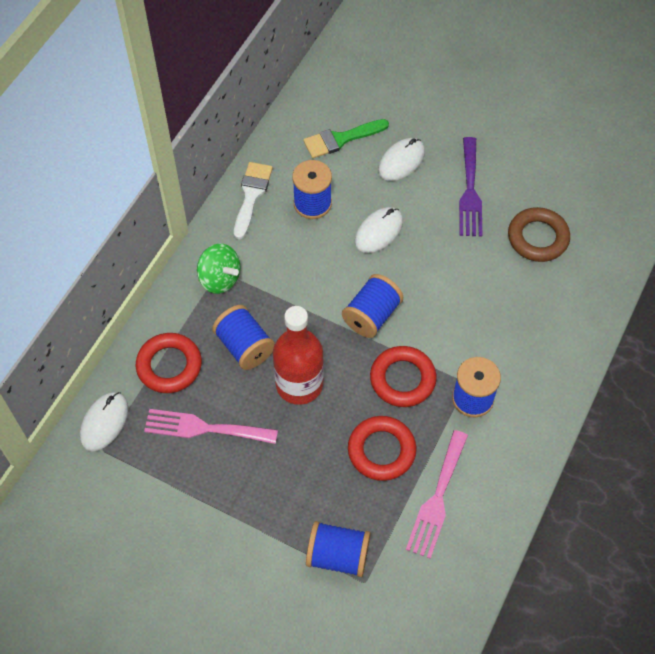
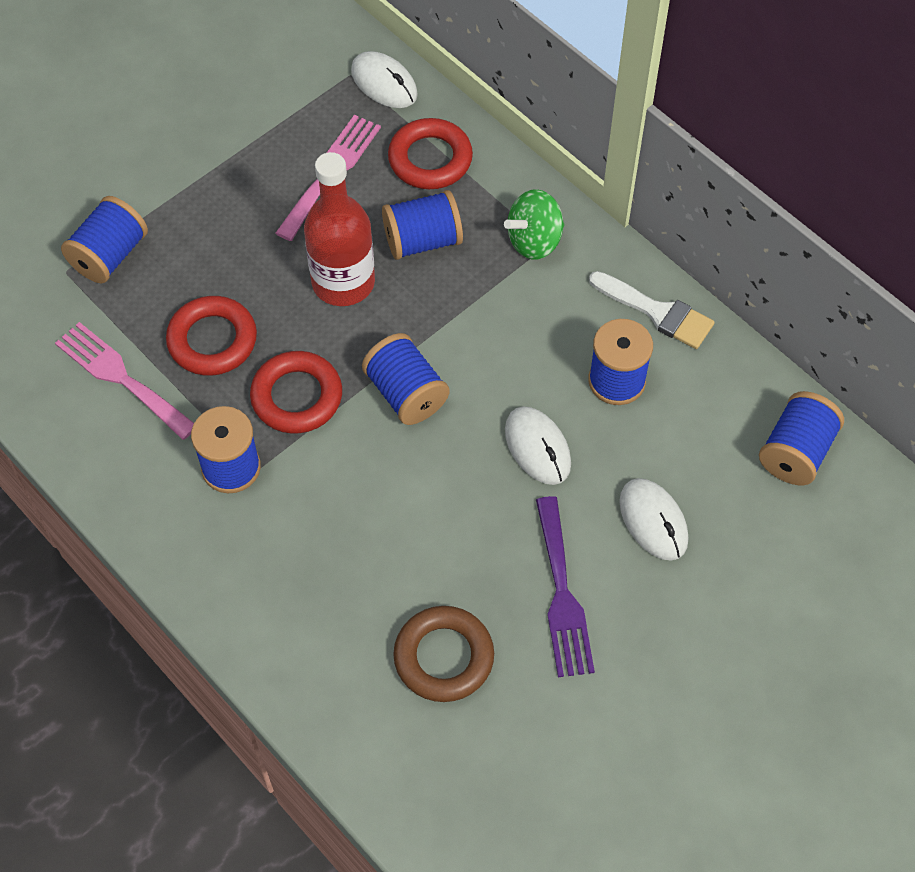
camera: 110 degrees right, 0 degrees up
green brush [303,119,389,158] -> none
purple fork [459,137,482,237] -> purple fork turned 120 degrees counterclockwise [536,496,595,677]
none -> blue spool [759,391,844,485]

